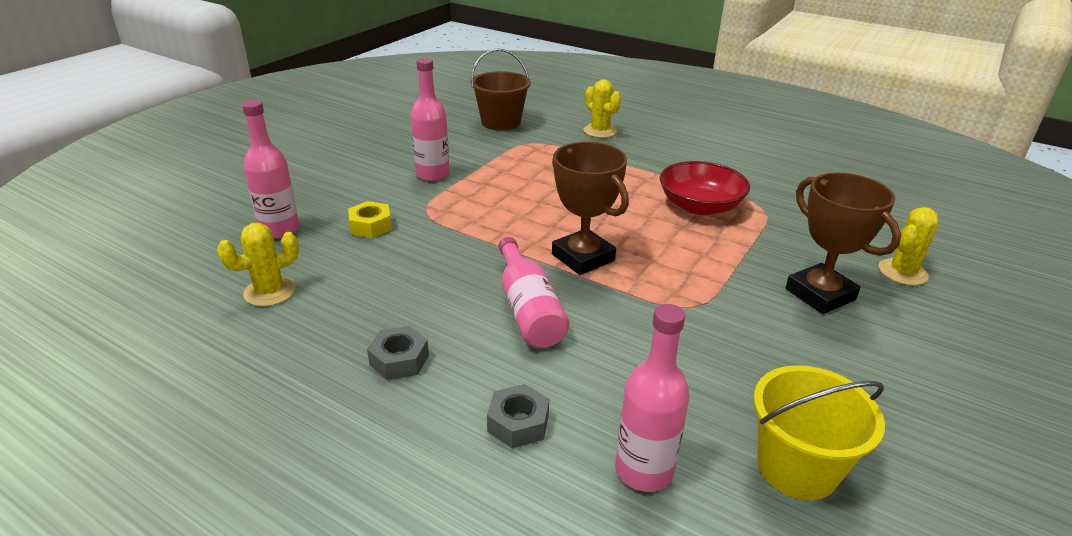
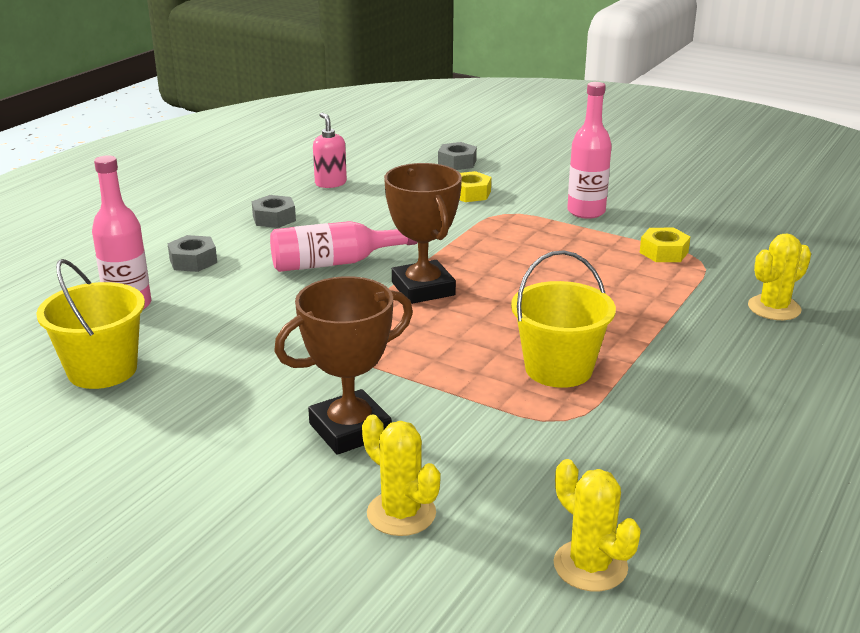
camera: 90 degrees right, 5 degrees down
yellow cactus [217,223,299,307] -> yellow cactus moved to [554,459,641,591]
pink bottle [242,100,299,239] -> grey nut [438,142,477,170]
brown bucket [471,49,531,131] -> none
brown trophy [552,142,629,275] -> brown trophy turned 75 degrees counterclockwise [384,163,462,304]
red bowl [660,161,750,215] -> yellow bucket [511,250,616,388]
none -> pink soap dispenser [313,112,347,188]
none -> yellow nut [640,228,690,262]

